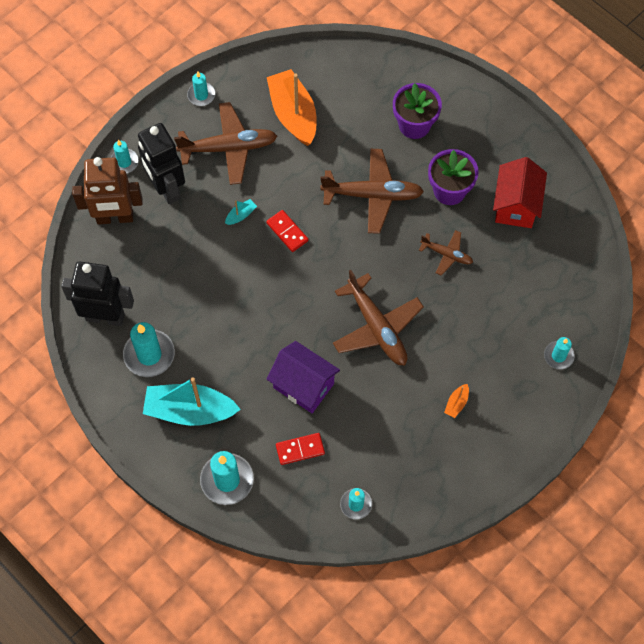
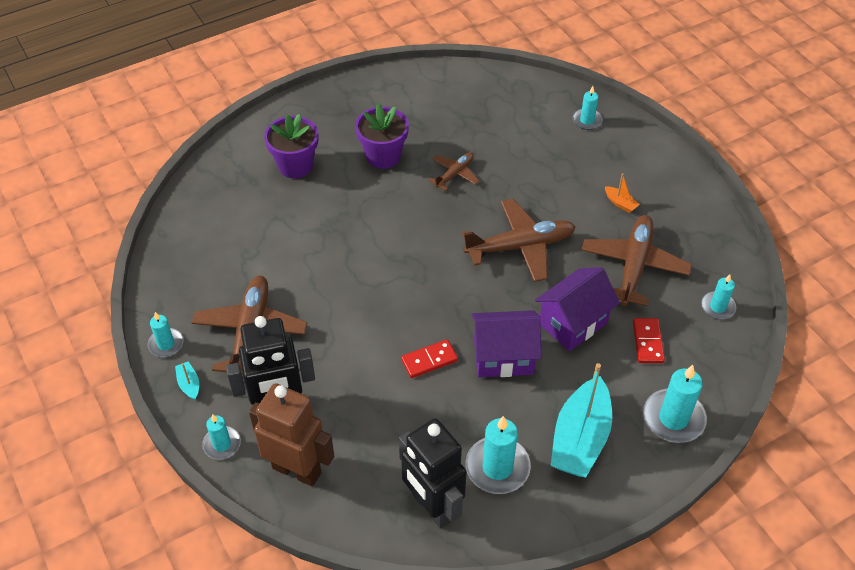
camera: 75 degrees left, 15 degrees down
black robot [61,261,134,326] -> black robot turned 60 degrees counterclockwise [399,418,467,529]
brown robot [72,157,143,225] -> brown robot turned 75 degrees counterclockwise [249,383,334,487]
turquoise boat [225,199,257,225] -> turquoise boat moved to [175,362,199,400]
red domino [266,210,308,252] -> red domino moved to [401,340,458,378]
orange boat [267,69,316,146] -> none
brown plane [320,149,424,234] -> brown plane moved to [581,215,692,306]
red house [493,157,547,228] -> none
none -> purple house [471,310,541,377]

